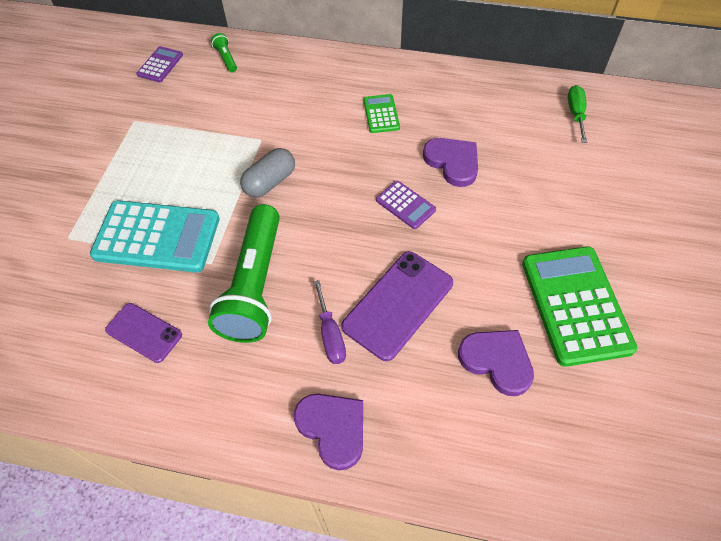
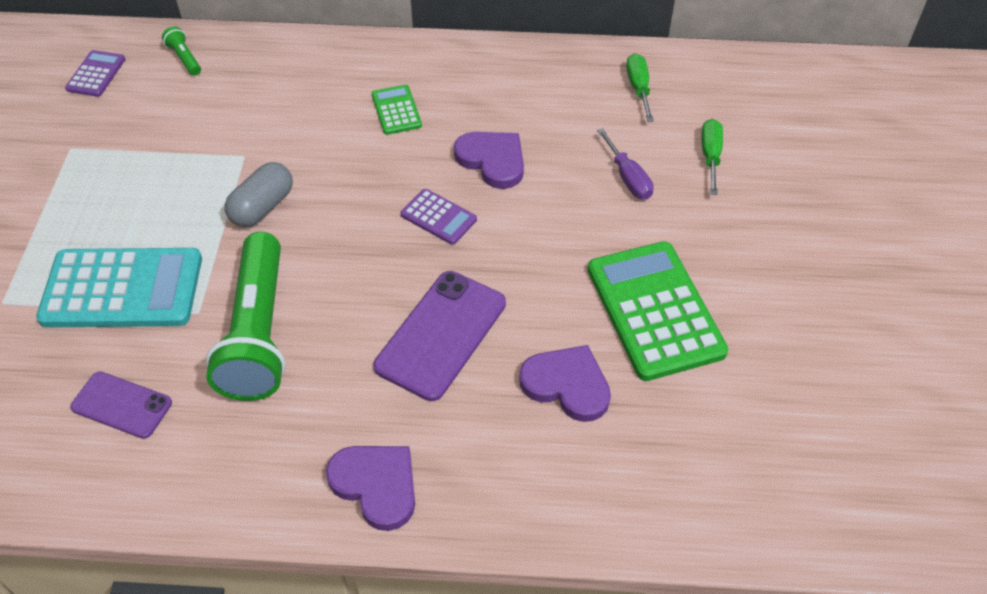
camera: 10 degrees left, 5 degrees down
purple screwdriver [313,280,346,364] -> purple screwdriver moved to [597,128,654,200]
none -> green screwdriver [701,119,723,195]

